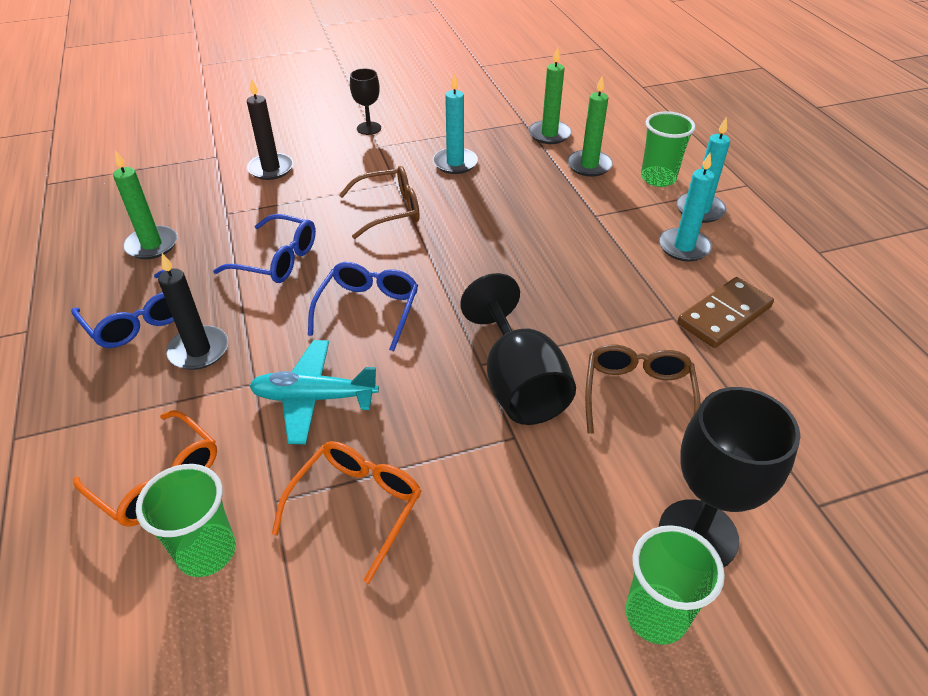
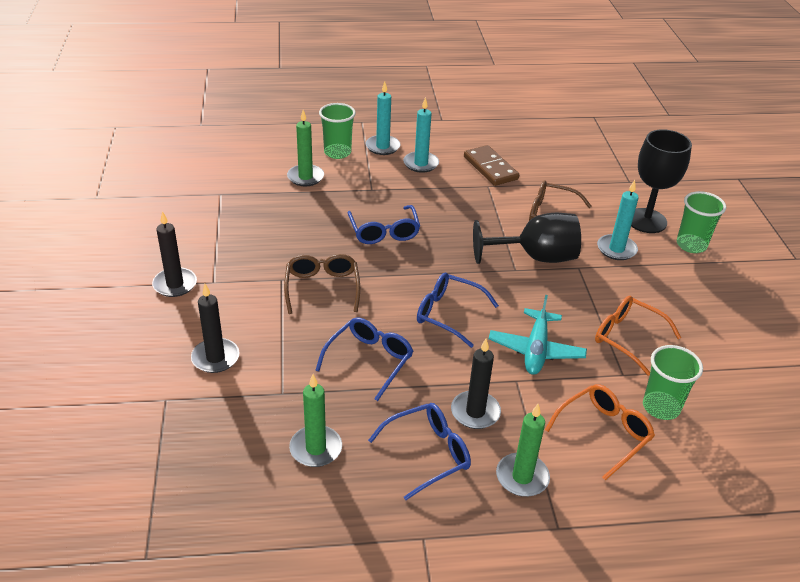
camera: 80 degrees left, 5 degrees down
black goblet [350,69,381,135] -> black candle [152,211,197,297]
turquoise candle [433,73,478,174] -> turquoise candle moved to [597,180,639,260]
green candle [528,47,571,144] -> green candle moved to [496,404,550,497]
none -> blue glasses [348,205,420,244]

